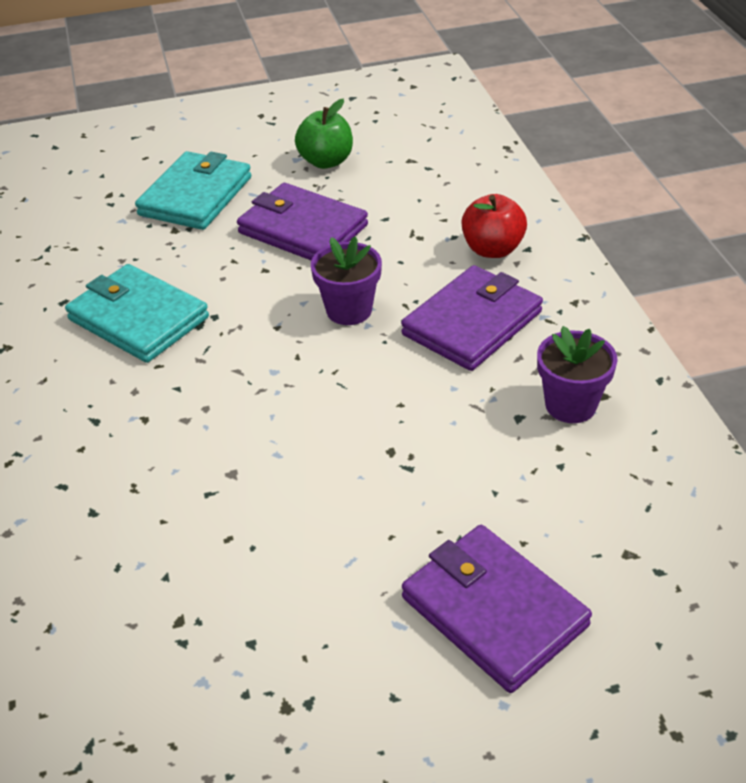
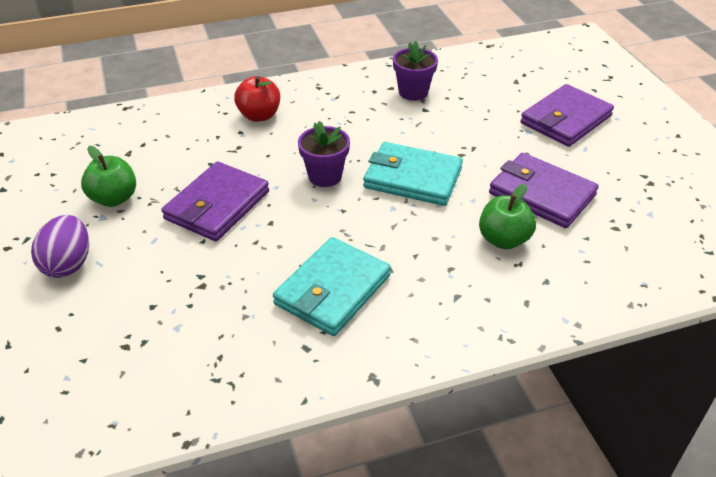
camera: 95 degrees left, 0 degrees up
turquoise wallet [135,151,251,230] -> turquoise wallet moved to [363,142,463,206]
purple wallet [401,265,543,371] -> purple wallet moved to [489,153,599,228]
none -> purple egg [31,215,89,278]
none -> green apple [479,184,536,249]

